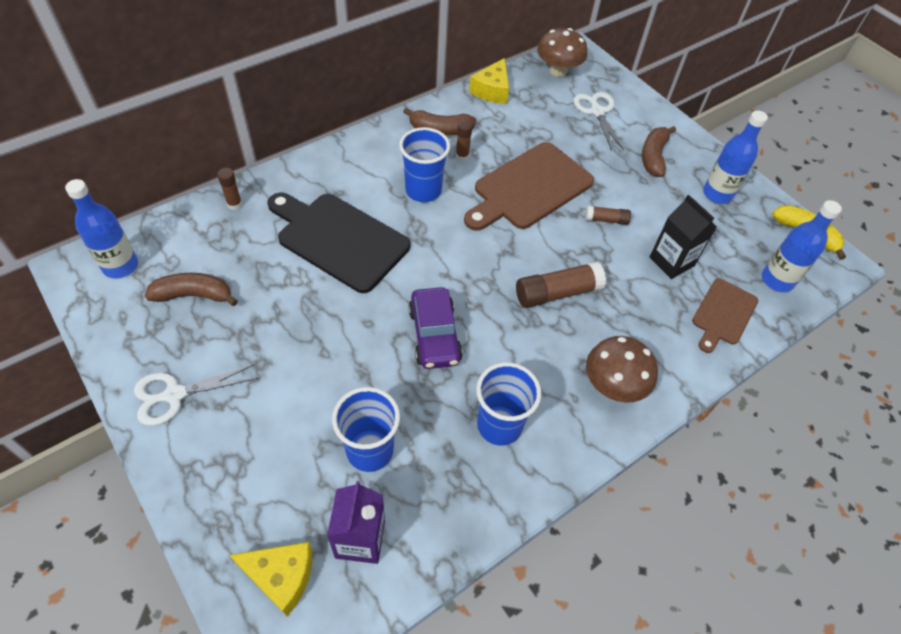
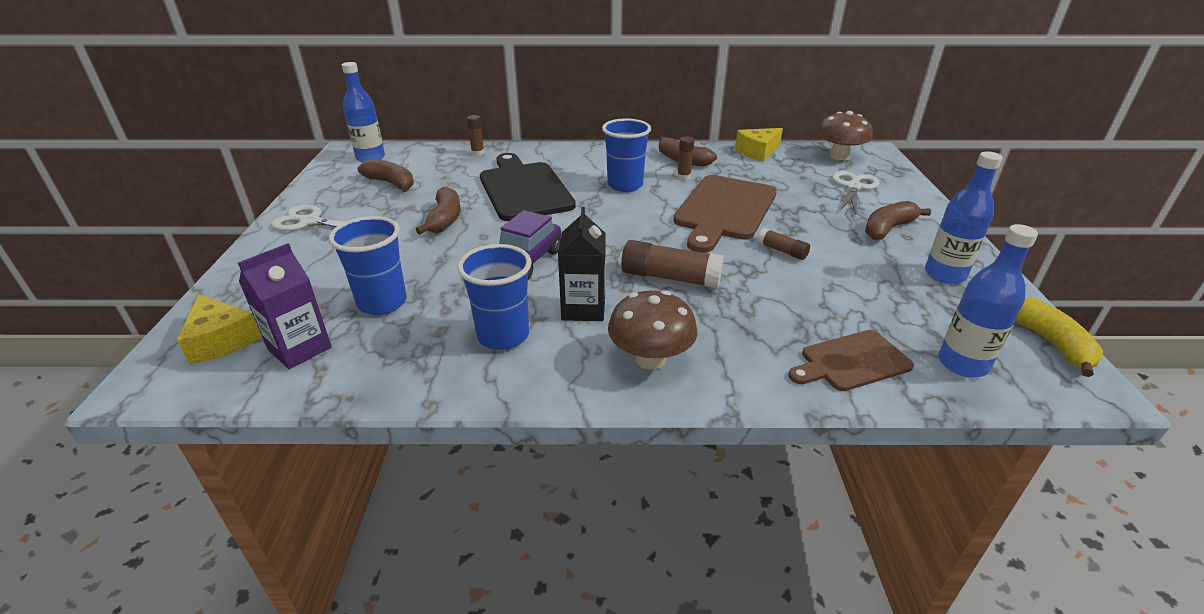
camera: 40 degrees right, 20 degrees down
brown cutting board [464,142,594,231] -> brown cutting board turned 60 degrees counterclockwise [674,175,777,253]
black carton [650,195,717,279] -> black carton moved to [558,207,606,321]
none -> brown banana [416,187,461,234]

